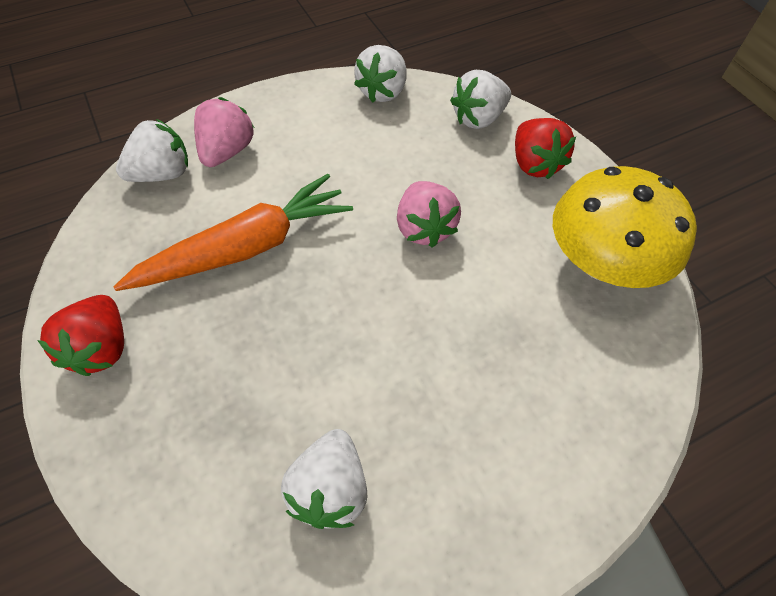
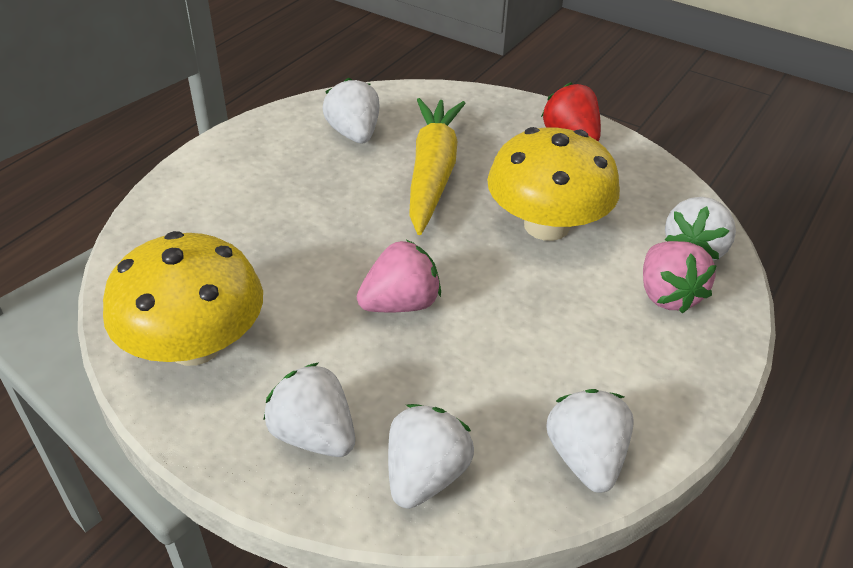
camera: 150 degrees right, 15 degrees down
orange carrot [113,174,353,291] -> yellow mushroom [487,127,620,241]
pink strawberry [397,181,461,248] -> pink strawberry turned 105 degrees clockwise [357,240,441,312]
red strawberry [515,118,576,179] -> white strawberry [263,363,355,457]
none -> yellow carrot [409,98,466,235]

